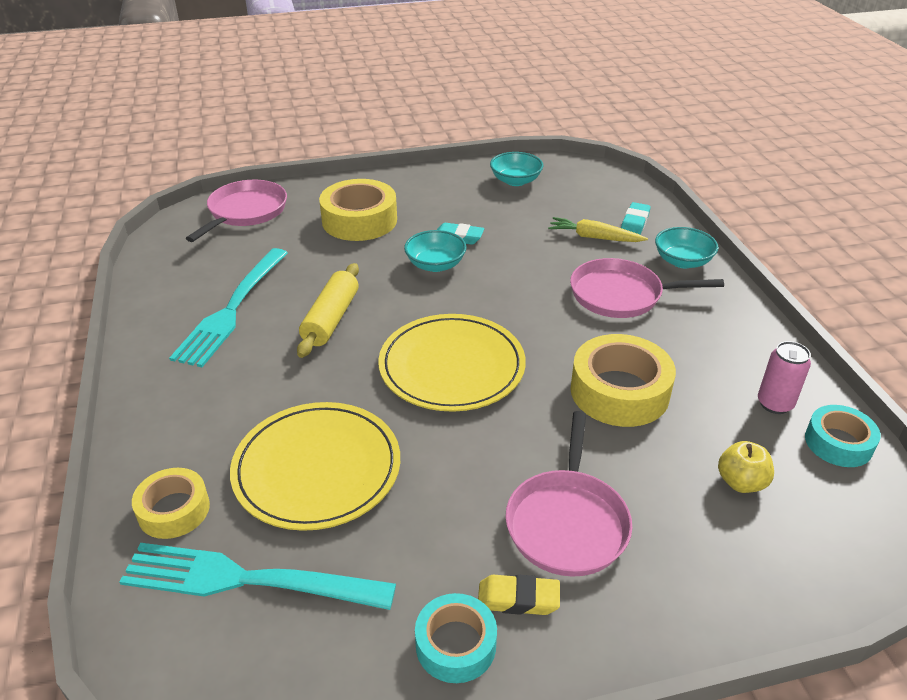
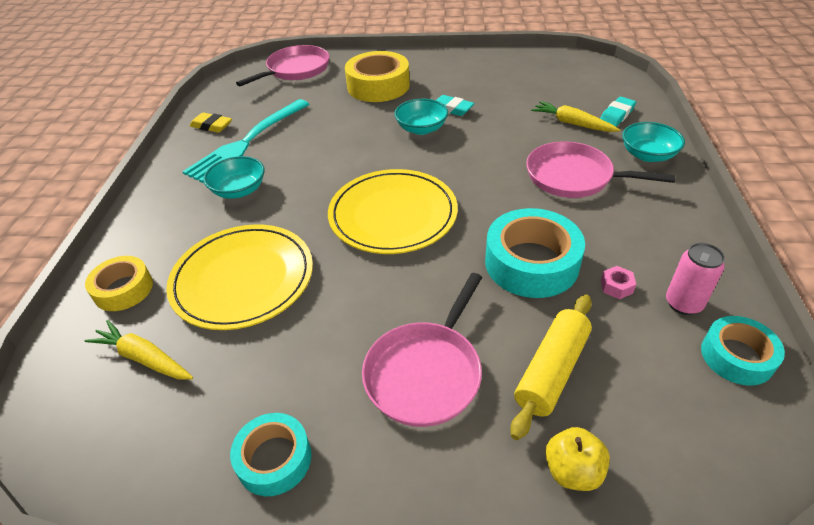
camera: 20 degrees right, 5 degrees up
turquoise fork [120,543,396,610] -> yellow carrot [85,320,193,380]
yellow rolling pin [297,263,359,358] -> yellow rolling pin moved to [510,295,592,440]
yellow eraser [478,574,560,615] -> yellow eraser moved to [190,112,232,133]
turquoise bowl [490,152,543,186] -> turquoise bowl moved to [203,156,265,199]
yellow tape [570,334,676,427] -> turquoise tape [485,208,585,298]
yellow apple [718,441,774,493] -> yellow apple moved to [545,427,610,491]
none -> pink nut [601,266,636,299]

